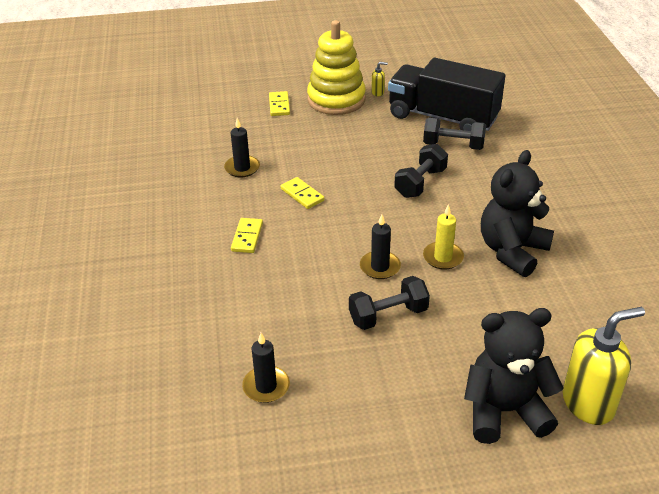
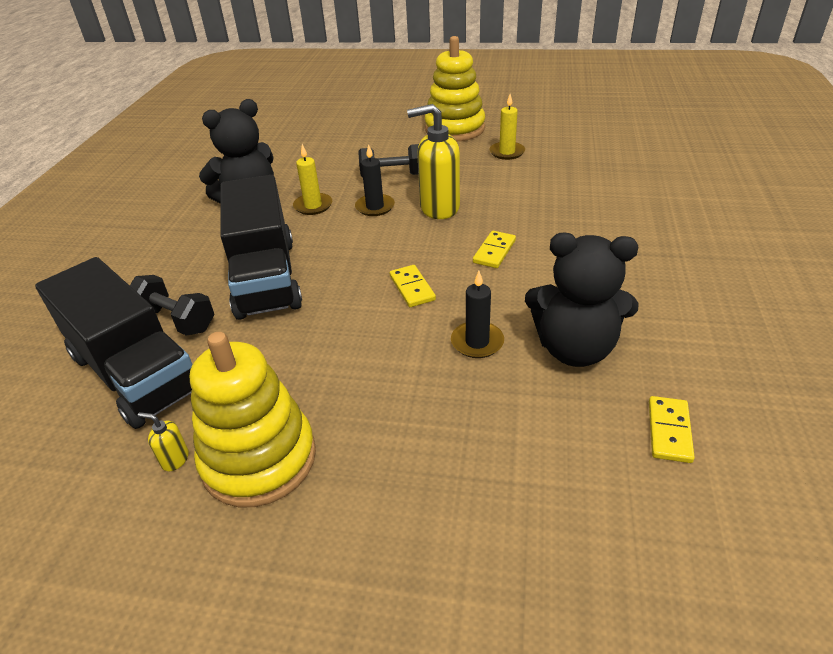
camera: 160 degrees left, 0 degrees up
black candle [242,333,290,403] -> yellow candle [490,94,525,160]
yellow domino [269,91,290,116] -> yellow domino moved to [649,396,695,463]
black dumbbell [394,144,448,198] -> black truck [221,175,302,320]
black teddy bear [464,308,564,444] -> black teddy bear moved to [525,233,639,367]
yellow soap dispenser [563,307,645,425] -> yellow soap dispenser moved to [407,104,460,219]
none -> yellow stacking toy [425,36,485,141]

